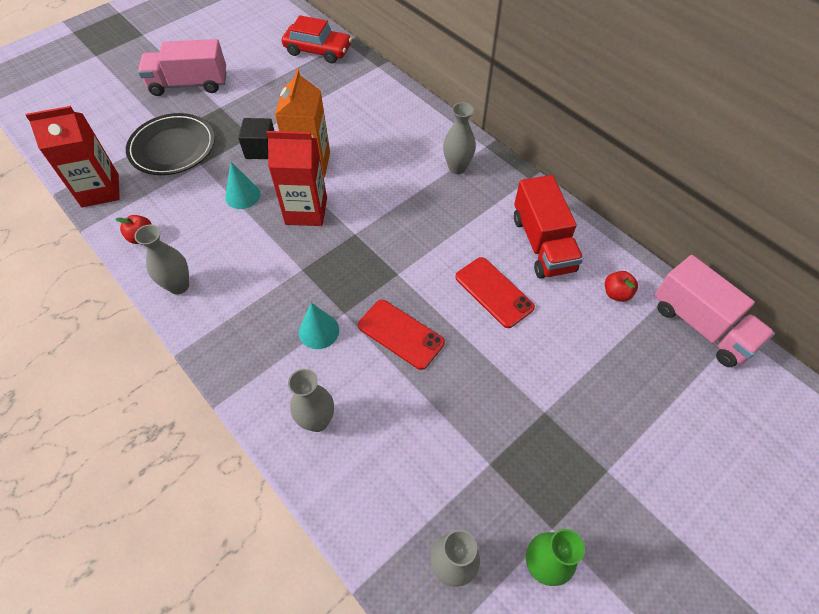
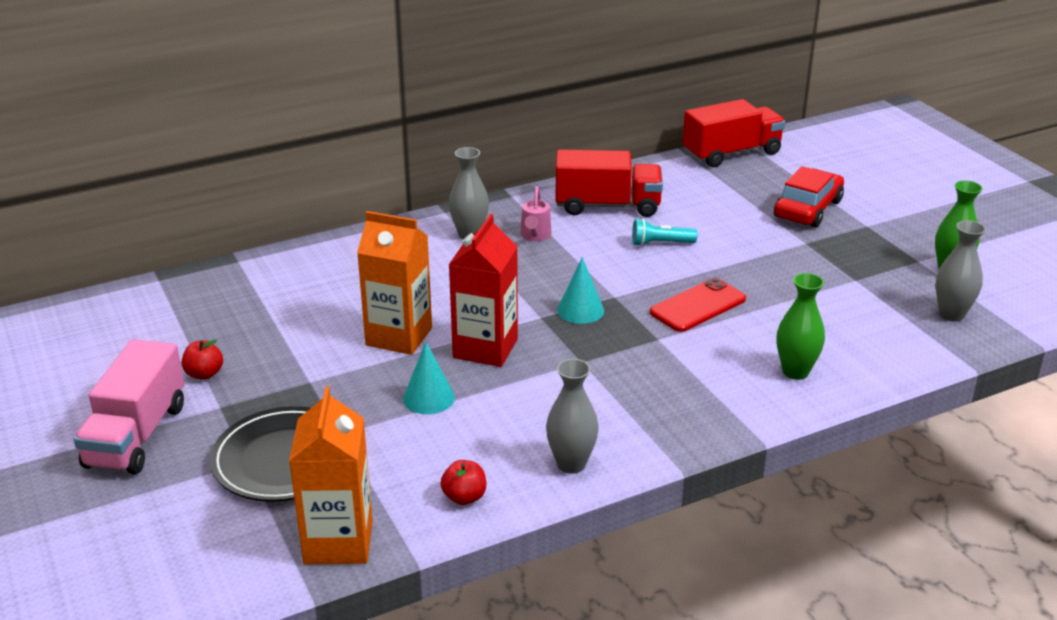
camera: 75 degrees left, 25 degrees down
red carton [25,106,120,207] -> orange carton [289,386,373,564]
black cube [238,118,274,159] -> none
red car [282,15,352,63] -> red car moved to [774,166,844,228]
grey vase [288,369,334,432] -> green vase [777,273,825,380]
turquoise cone [299,303,339,349] -> turquoise cone moved to [557,257,604,324]
red phone [455,257,535,328] -> turquoise flashlight [632,218,697,246]
red apple [605,271,638,302] -> red apple moved to [182,339,223,380]
pink truck [654,255,775,367] -> red truck [683,99,785,167]
none -> pink watering can [521,186,552,241]

